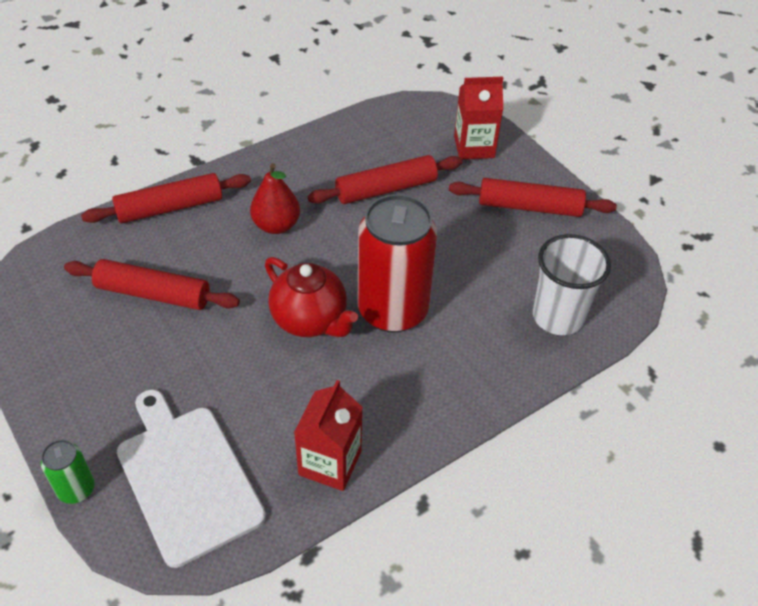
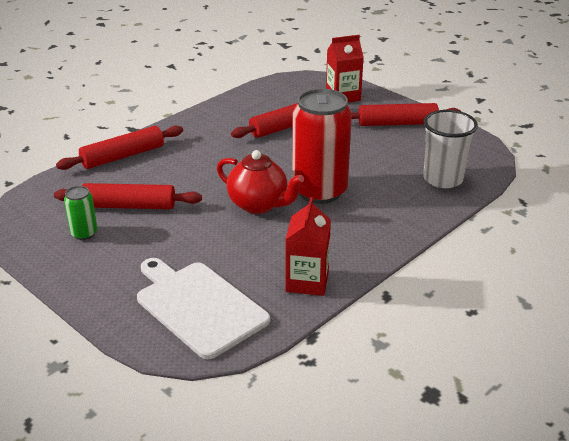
camera: 10 degrees left, 15 degrees down
green can [41,439,95,504] -> green can moved to [64,186,98,240]
red pear [250,163,300,234] -> none

